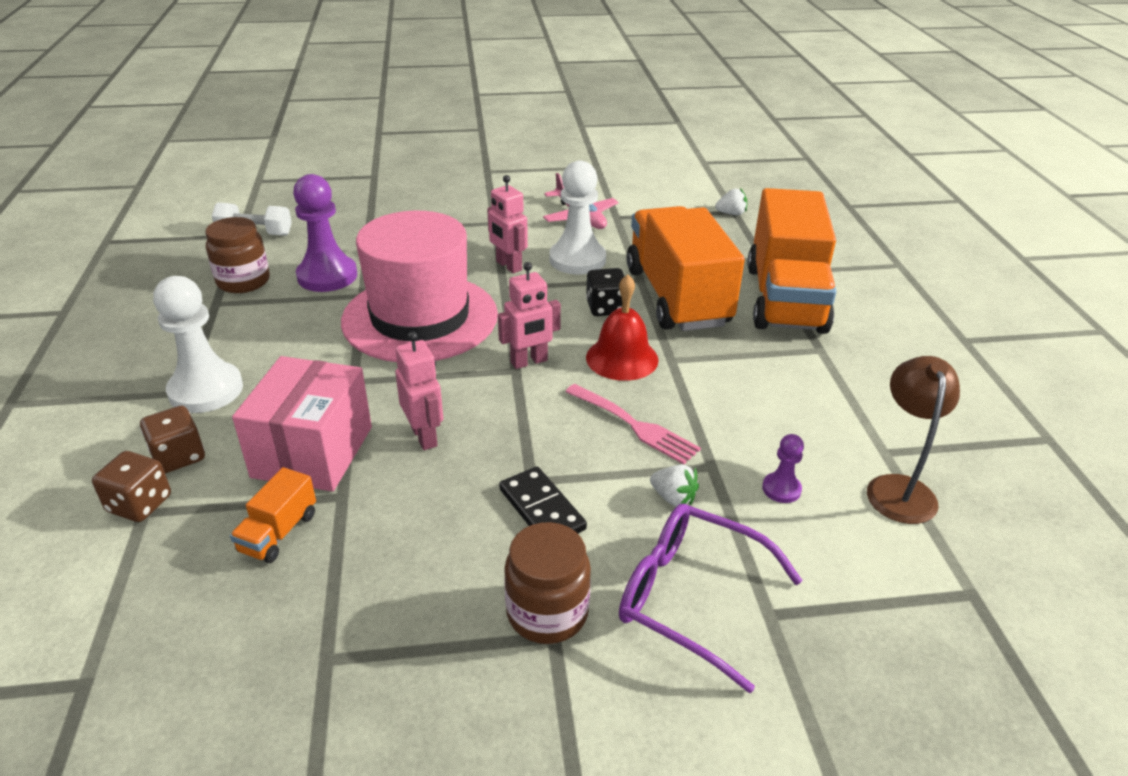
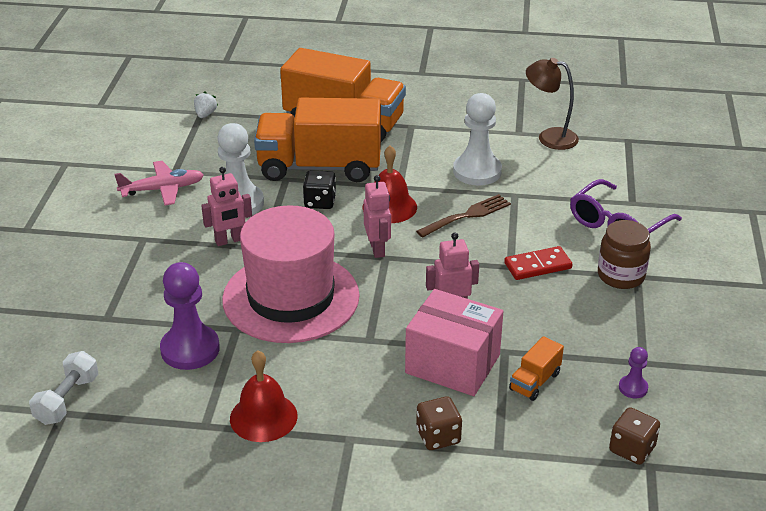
camera: 75 degrees left, 0 degrees up
brown dice [92,451,171,522] -> brown dice moved to [609,407,660,465]
white pawn [153,276,243,413] -> white pawn moved to [453,93,502,186]
brown jar [205,217,270,293] -> none
orange truck [230,467,316,563] -> orange truck turned 90 degrees clockwise [509,336,564,401]
black domino [499,467,587,534] -> red domino [504,246,573,280]
pink fork [565,384,701,465] -> brown fork [416,194,511,237]
white strawberry [650,465,699,506] -> none
purple pawn [762,434,804,503] -> purple pawn moved to [619,347,648,398]
none -> red bell [230,350,298,442]

